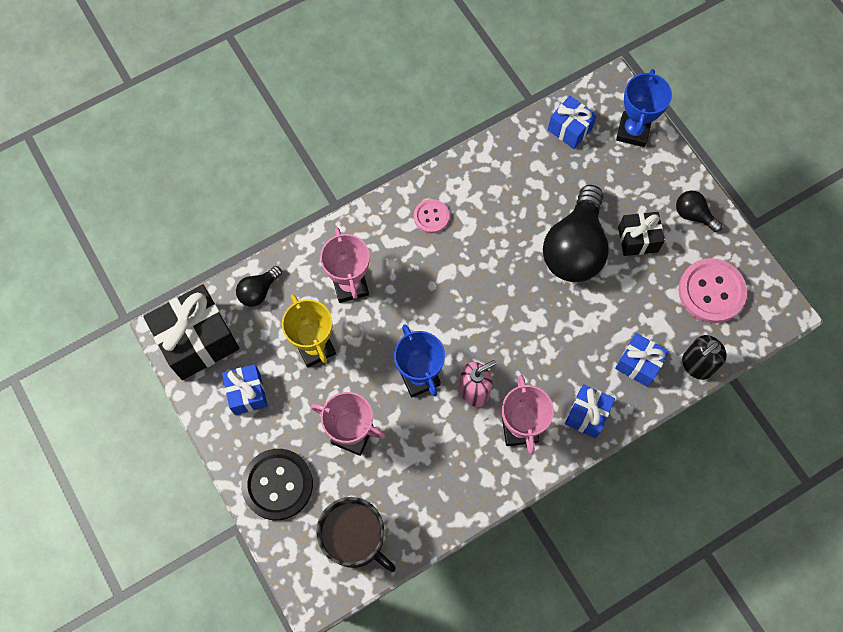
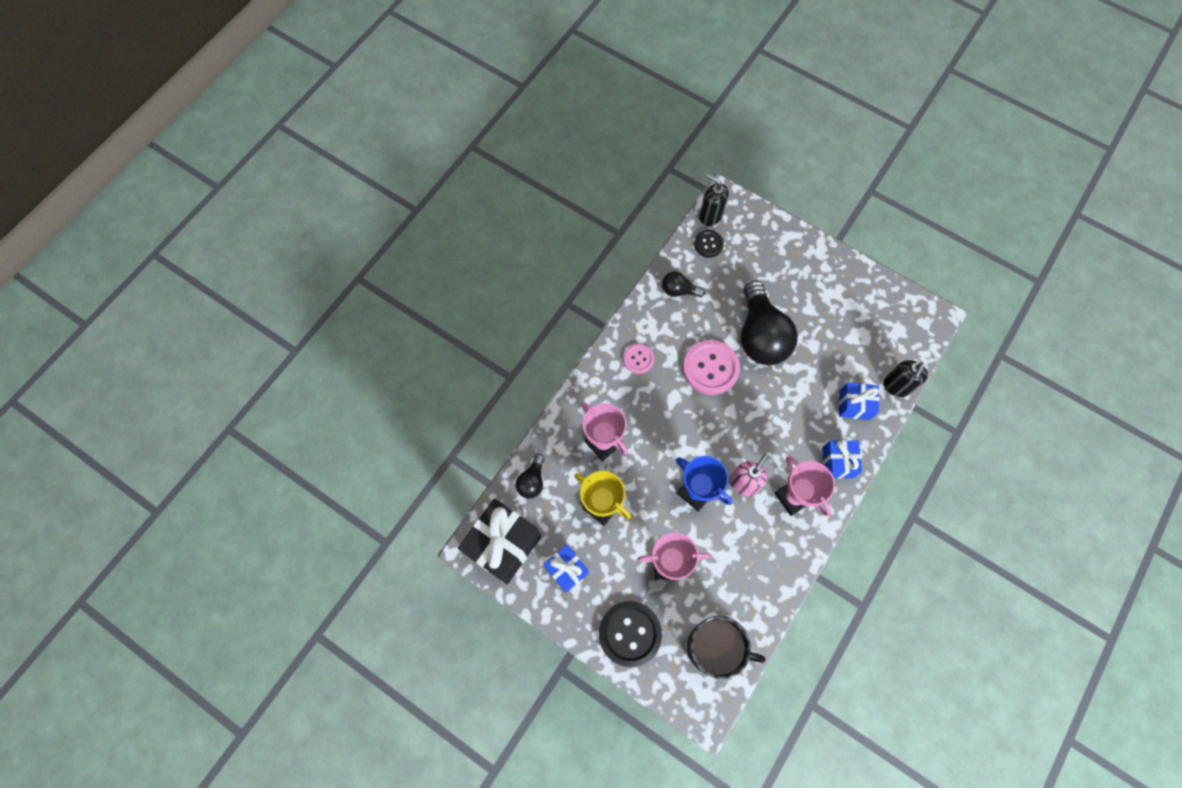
camera: 25 degrees left, 0 degrees up
blue gift [548,96,597,149] -> black button [694,230,724,258]
blue trophy [616,69,672,147] -> none
black gift [618,212,665,256] -> none
black light bulb [676,190,722,232] -> black light bulb moved to [662,272,705,297]
pink button [678,258,747,323] -> pink button moved to [683,340,740,395]
none -> black soap dispenser [700,174,729,226]

